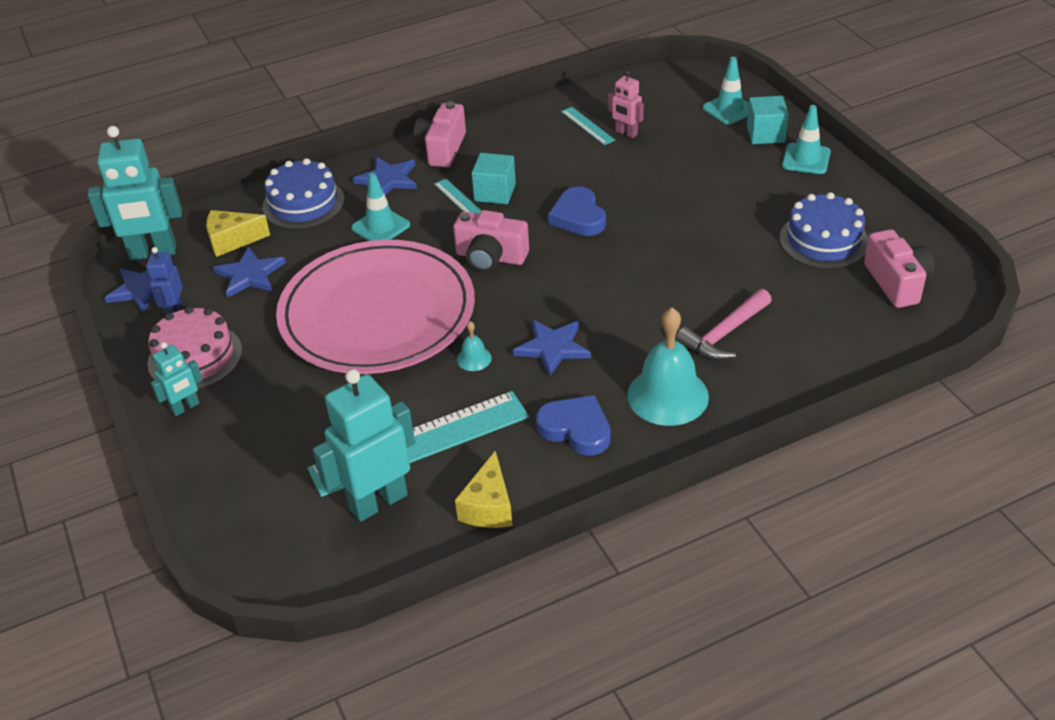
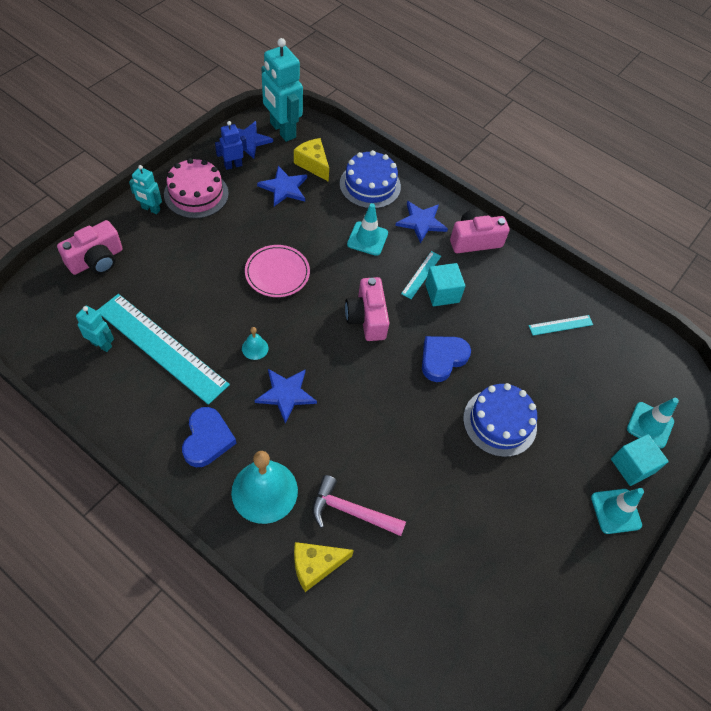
camera: 55 degrees right, 15 degrees up
pink plate [276,240,475,374] -> pink plate [245,245,310,297], size x0.44
turquoise robot [313,369,415,522] -> turquoise robot [76,306,114,352], size x0.52
yellow cheese [455,450,513,528] -> yellow cheese moved to [294,542,354,592]
turquoise ruler [561,107,615,145] -> turquoise ruler turned 45 degrees clockwise [529,315,593,336]
pink robot [608,70,644,138] -> none
blue cake [780,192,868,269] -> blue cake moved to [463,383,537,457]
pink camera [864,229,934,308] -> pink camera moved to [57,220,123,275]

